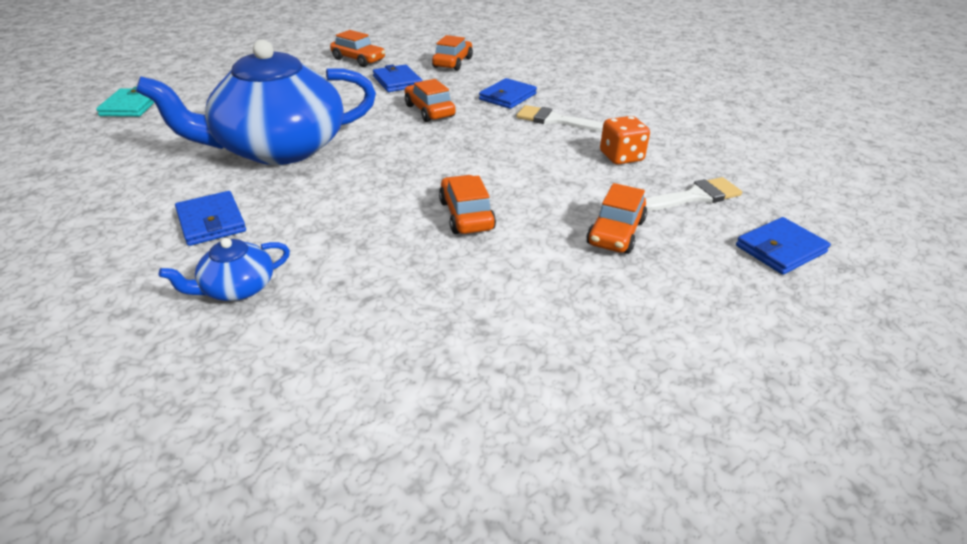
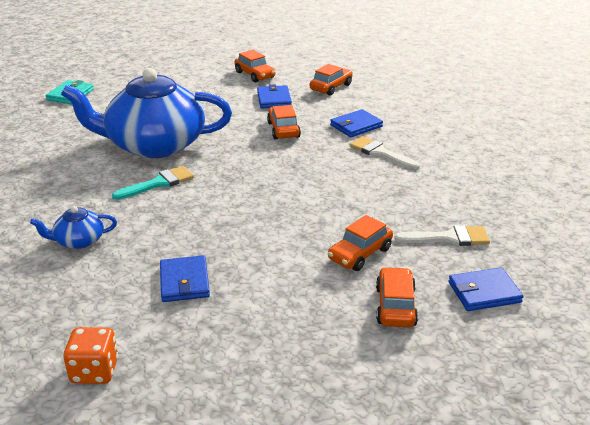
camera: 20 degrees right, 5 degrees down
blue wallet [175,191,246,246] -> blue wallet moved to [160,255,210,302]
orange car [439,175,496,234] -> orange car moved to [376,267,418,327]
orange dice [600,116,650,165] -> orange dice moved to [63,327,118,384]
none -> turquoise brush [112,166,194,200]

